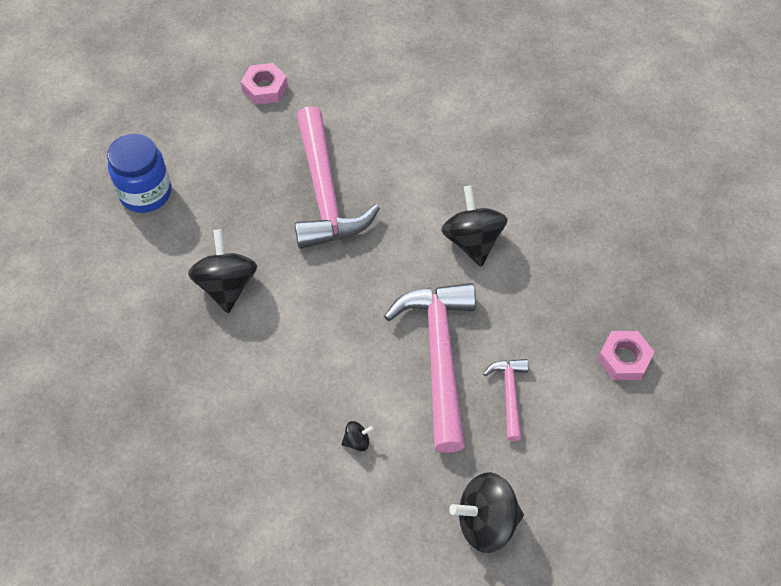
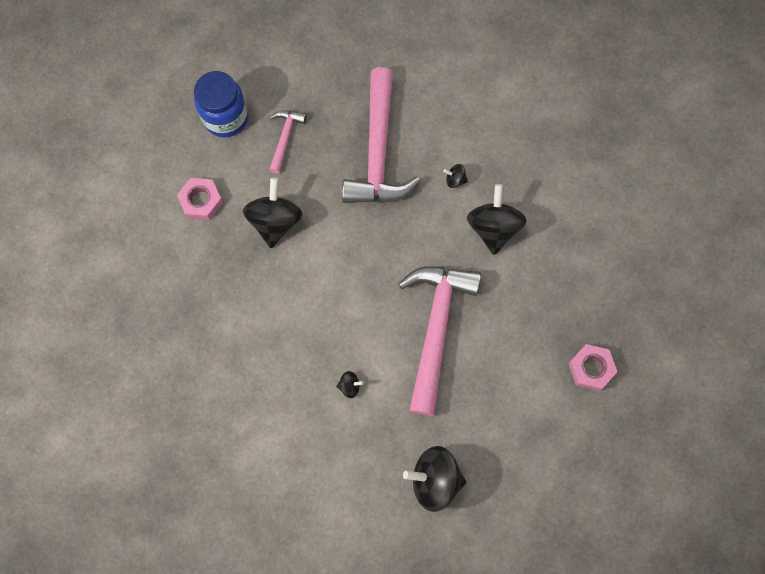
camera: 15 degrees right, 15 degrees up
pink nut [241,63,288,105] -> pink nut moved to [177,178,223,220]
pink hammer [483,359,528,441] -> pink hammer moved to [269,110,307,174]
none -> black spinning top [443,164,468,188]

